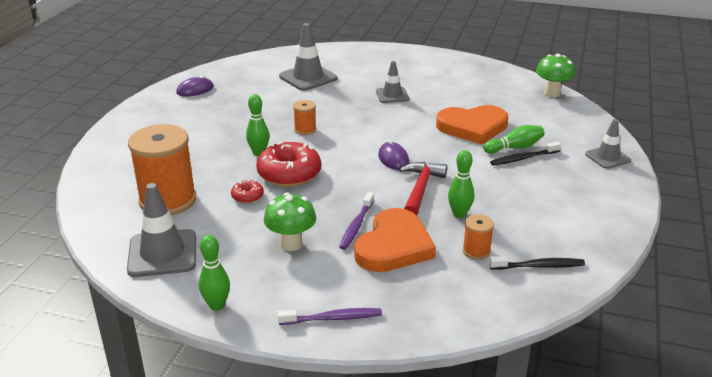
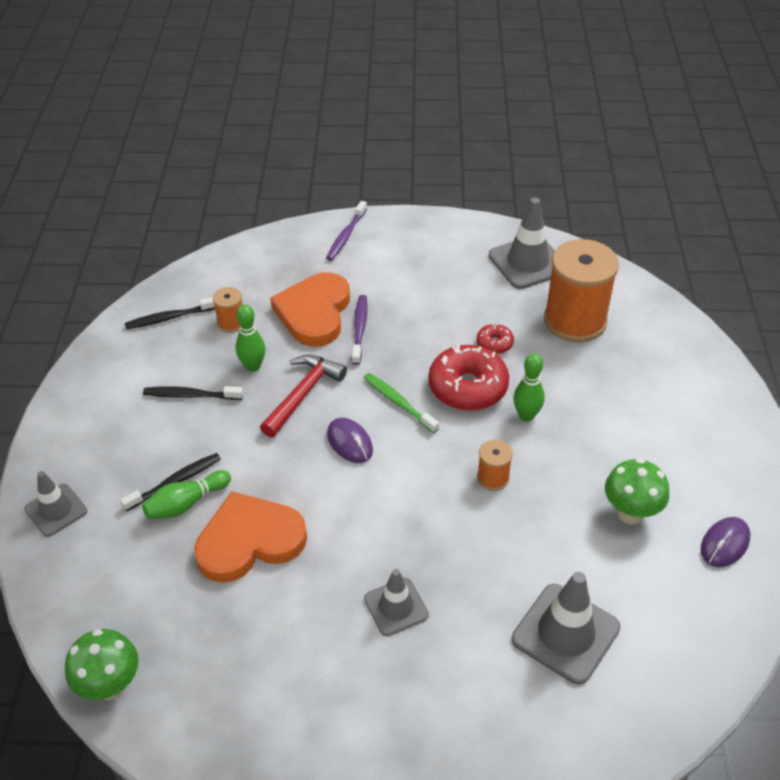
camera: 165 degrees right, 15 degrees up
green bowling pin [199,235,230,311] -> none
green mushroom [264,192,316,251] -> green mushroom moved to [605,458,669,525]
purple toothbrush [277,308,382,325] -> purple toothbrush turned 45 degrees counterclockwise [326,201,367,261]
red hammer [399,162,447,216] -> red hammer turned 150 degrees counterclockwise [260,355,347,437]
none -> black toothbrush [143,386,243,400]
none -> green toothbrush [364,373,439,433]

